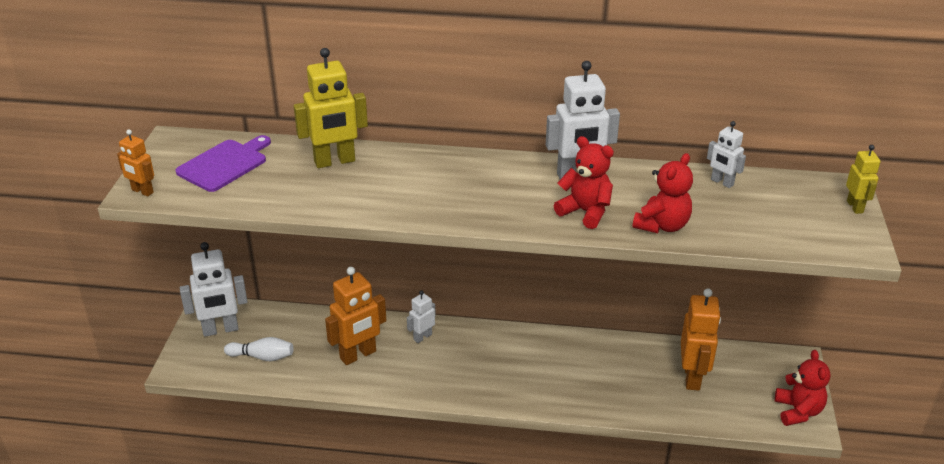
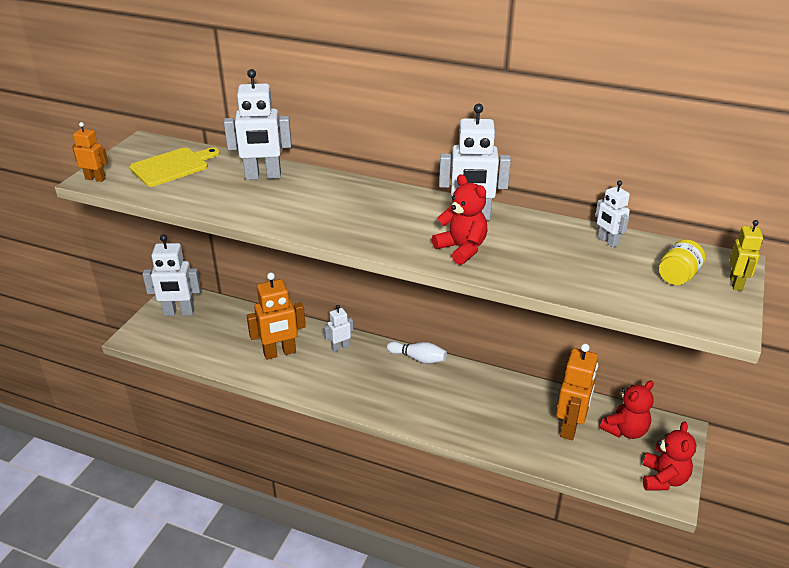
camera: 15 degrees right, 0 degrees up
orange robot [117,129,154,197] -> orange robot turned 150 degrees clockwise [72,122,108,182]
purple cutting board [176,135,271,192] -> yellow cutting board [129,147,220,187]
white bowling pin [224,337,293,361] -> white bowling pin moved to [387,341,447,364]
yellow robot [294,48,368,168] -> white robot [224,69,291,180]
red teddy bear [632,153,693,233] -> red teddy bear moved to [600,380,654,439]
none -> yellow jar [659,239,705,285]

